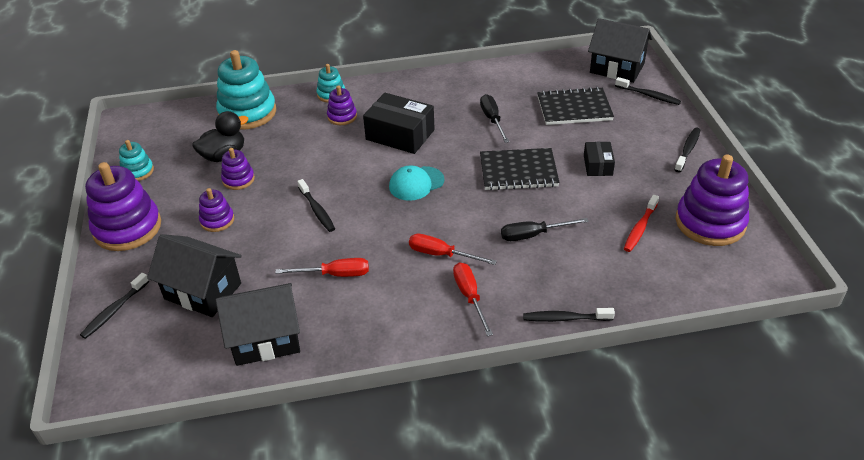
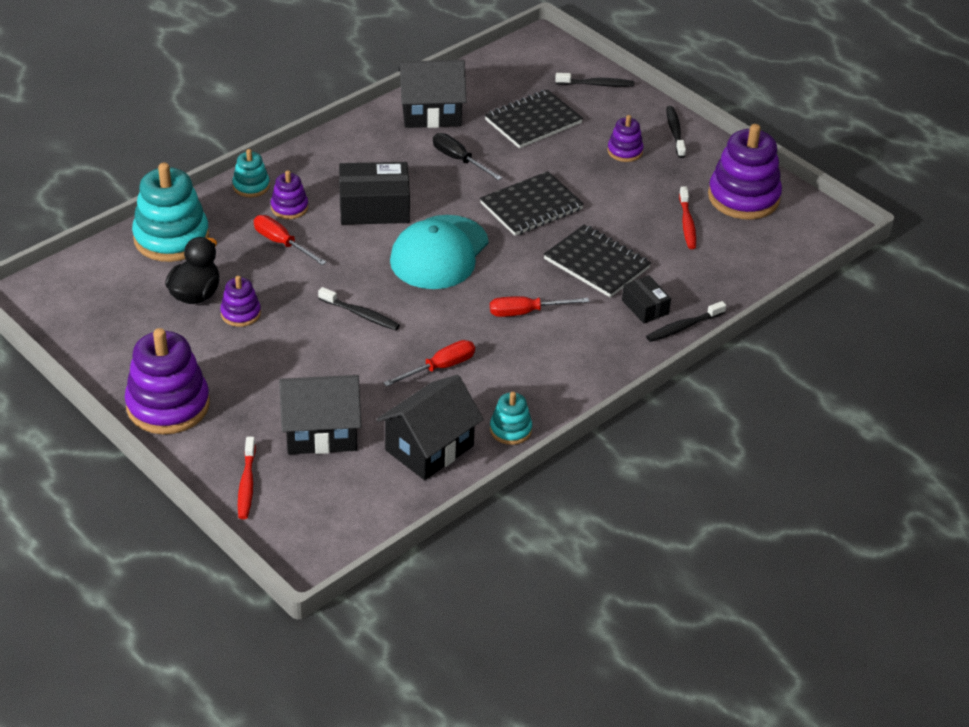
camera: 35 degrees left, 0 degrees up
black toothbrush [80,273,149,339] -> red toothbrush [238,437,256,519]
turquoise stacking toy [119,140,154,181] -> turquoise stacking toy moved to [490,392,532,445]
purple stacking toy [199,188,234,232] -> purple stacking toy moved to [607,115,643,162]
turquoise cap [389,165,444,201] -> turquoise cap [390,215,489,289], size x1.70
red screwdriver [453,262,493,336] -> red screwdriver moved to [254,215,326,265]
black screwdriver [501,218,589,241] -> black notebook [544,224,651,298]
black box [584,142,615,176] -> black box moved to [622,275,671,323]
black house [588,18,653,83] -> black house moved to [398,60,466,128]

